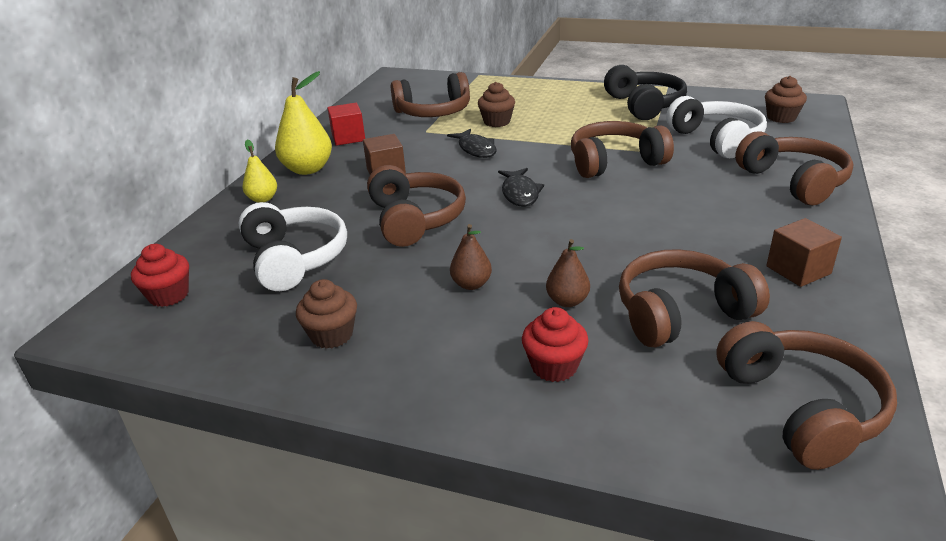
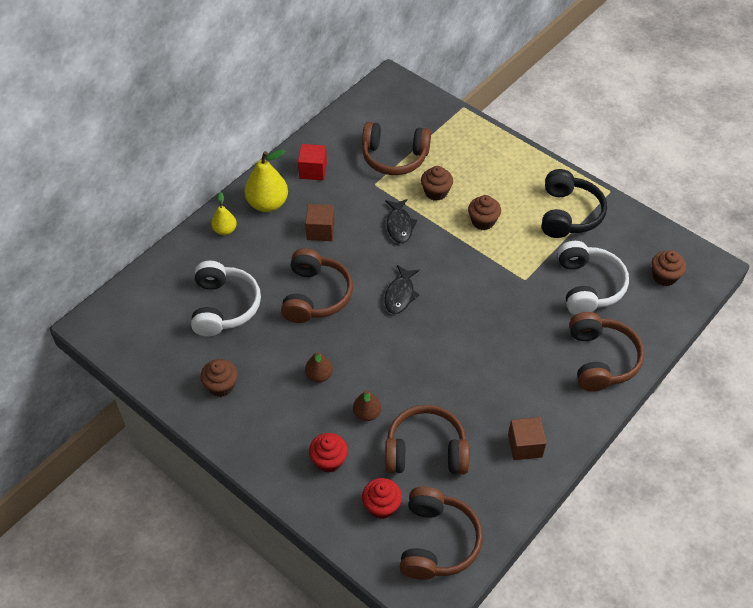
camera: 20 degrees right, 20 degrees up
red cupcake [131,244,189,307] -> red cupcake moved to [362,478,402,519]
brown headphones [571,121,674,178] -> none
none -> brown cupcake [468,195,501,230]

